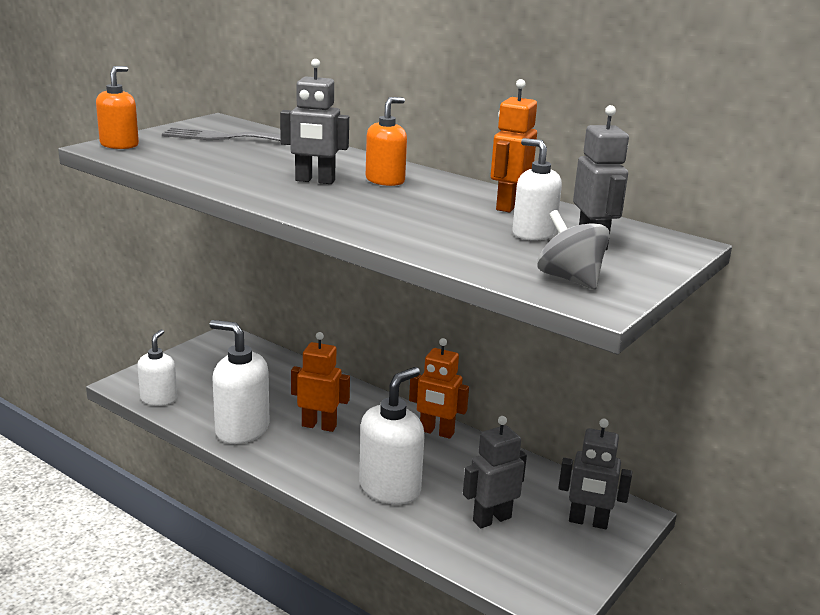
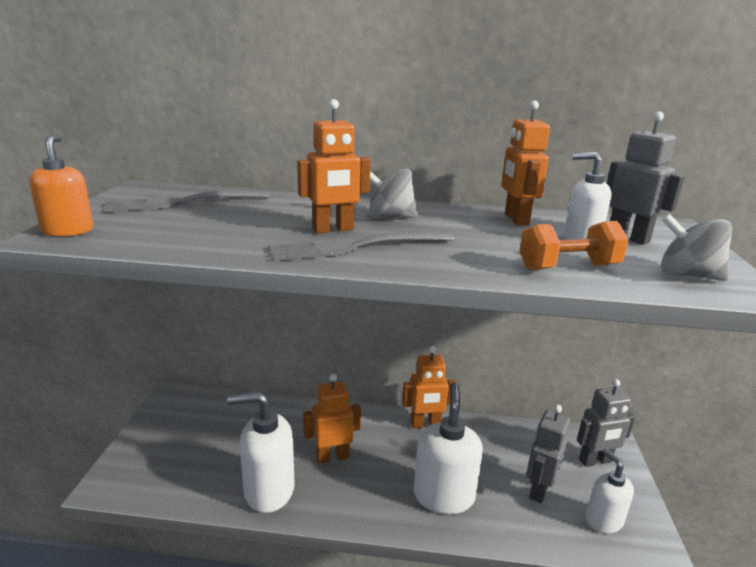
camera: 30 degrees left, 0 degrees up
white soap dispenser [137,329,177,406] -> white soap dispenser moved to [585,449,634,533]
grey robot [280,59,349,184] -> orange robot [297,99,371,233]
orange soap dispenser [366,97,407,186] -> grey spinning top [369,169,418,218]
none -> grey fork [269,231,454,261]
none -> orange dumbbell [520,221,629,270]

